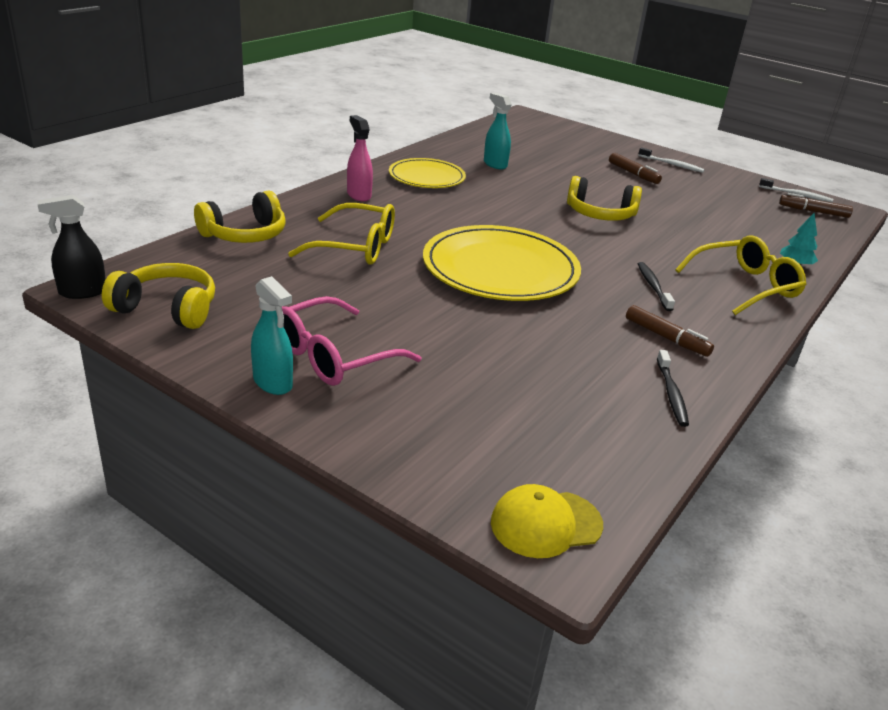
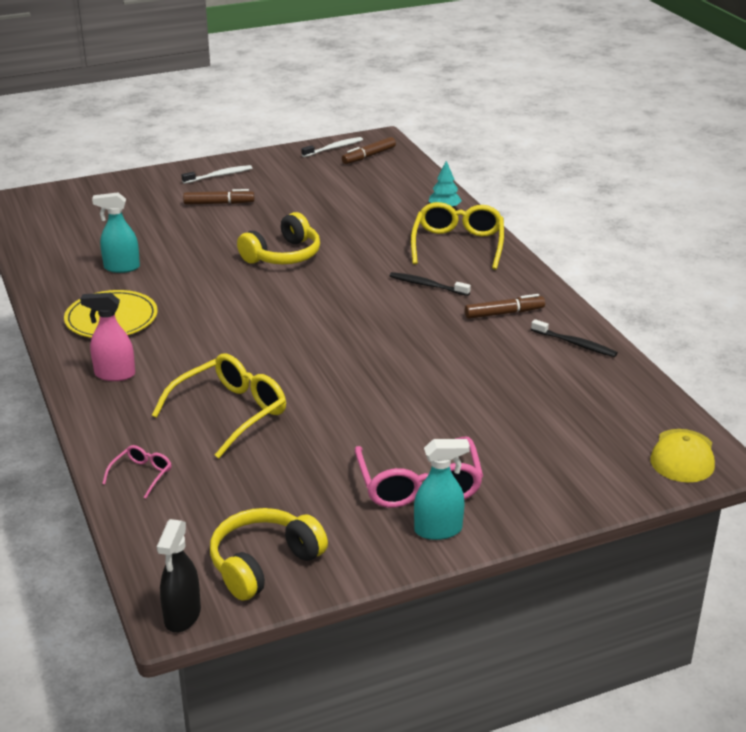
camera: 55 degrees left, 0 degrees up
yellow headphones [194,191,286,243] -> pink glasses [102,445,172,499]
yellow plate [423,225,581,301] -> none

